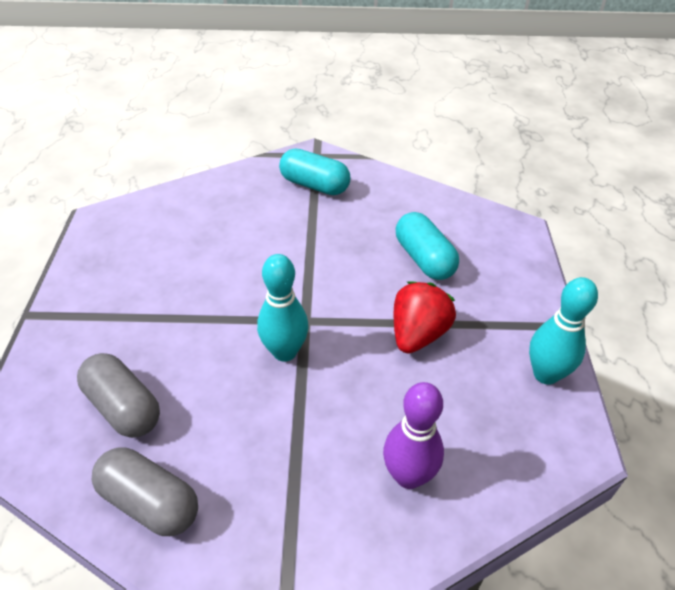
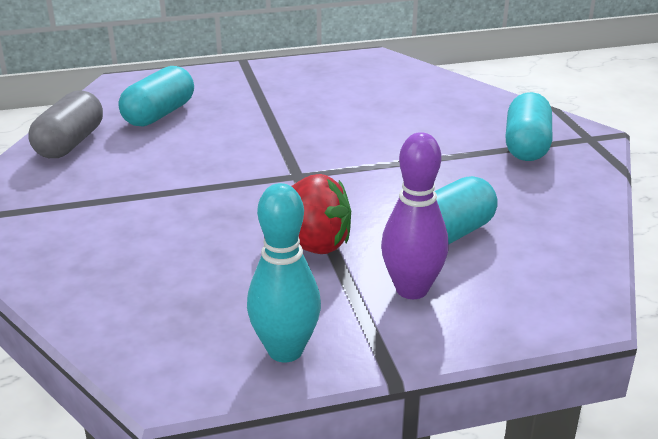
camera: 75 degrees right, 15 degrees down
grey capsule [77,353,160,438] -> turquoise capsule [119,66,194,127]
turquoise bowling pin [257,254,309,362] -> none
purple bowling pin [383,382,444,489] -> purple bowling pin moved to [381,132,449,299]

